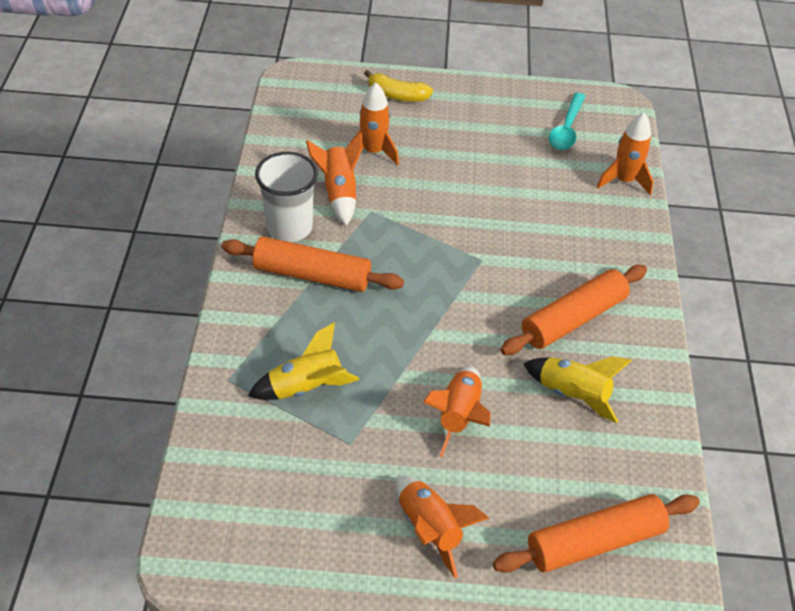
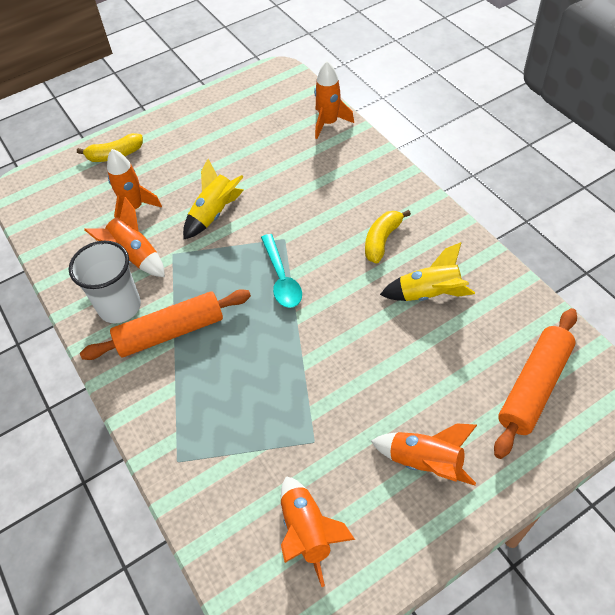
camera: 30 degrees left, 5 degrees up
yellow rocket [248,323,359,400] -> yellow rocket moved to [183,159,244,239]
orange rocket [423,366,491,458] -> orange rocket moved to [281,476,355,587]
orange rolling pin [500,265,647,355] -> yellow banana [365,210,411,264]
turquoise spoon [549,93,586,150] -> turquoise spoon moved to [261,234,302,308]

